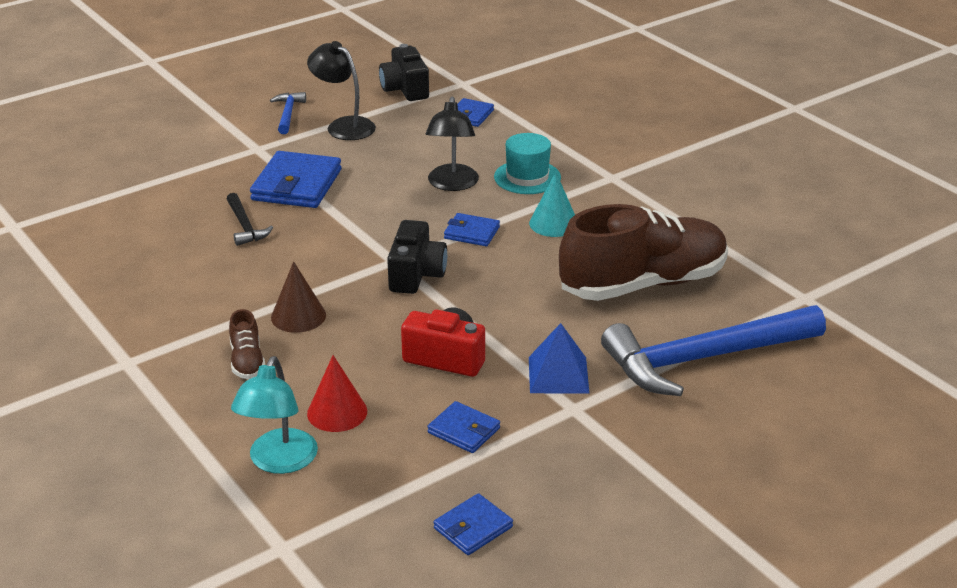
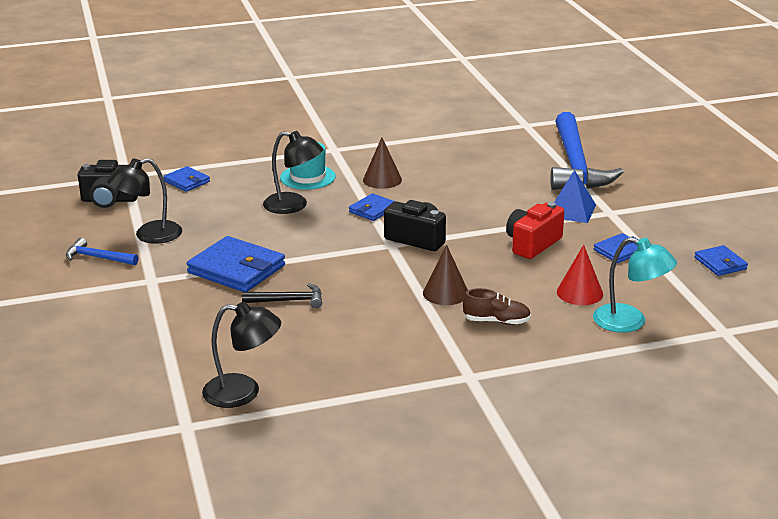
camera: 70 degrees left, 5 degrees down
turquoise cone [529,172,575,237] -> brown cone [363,137,402,189]
brown shoe [559,204,728,301] -> none
none -> black lamp [202,302,281,408]

